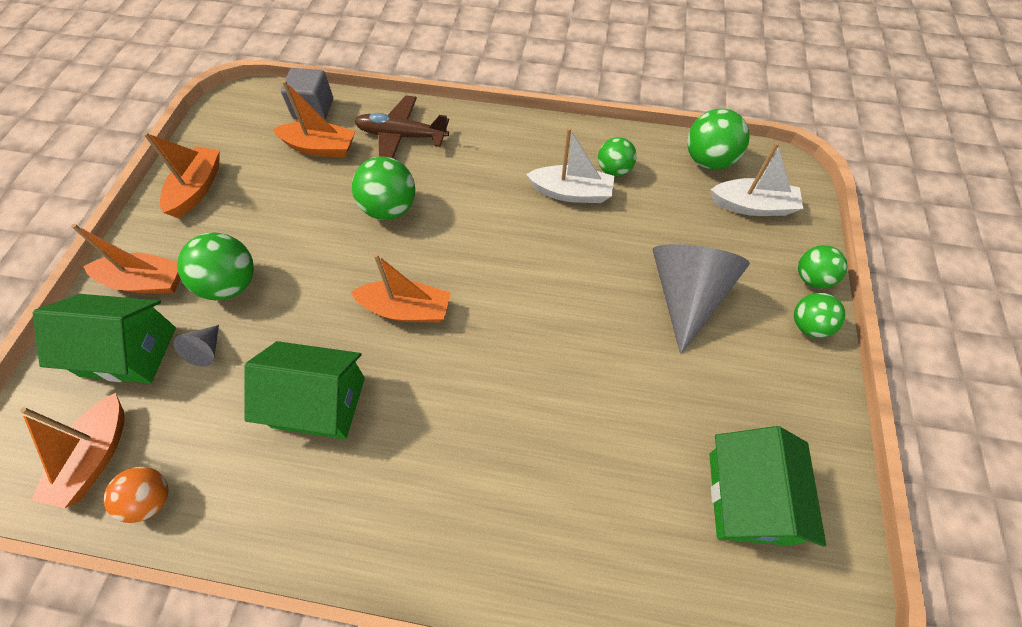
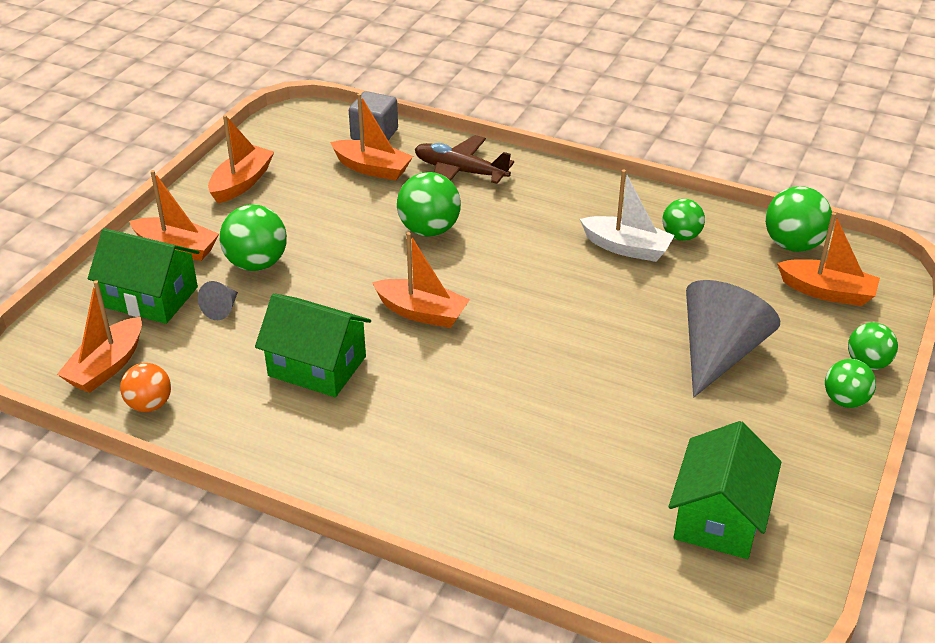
camera: 15 degrees right, 20 degrees down
white boat [711,142,803,216] -> orange boat [777,212,880,306]

